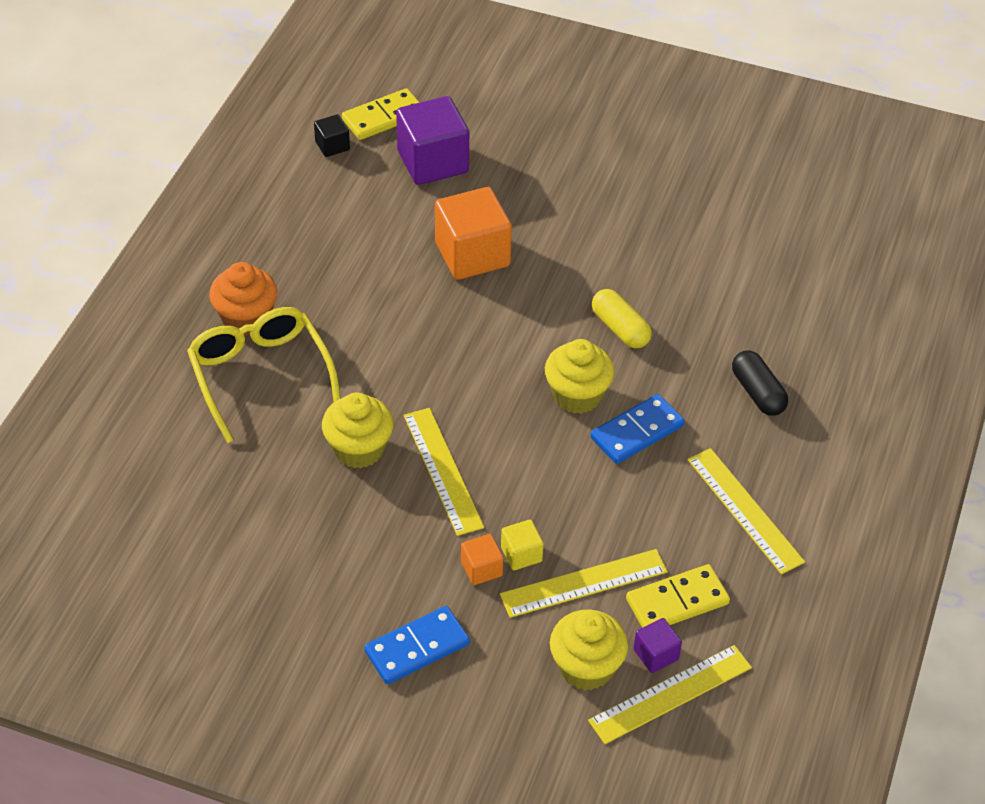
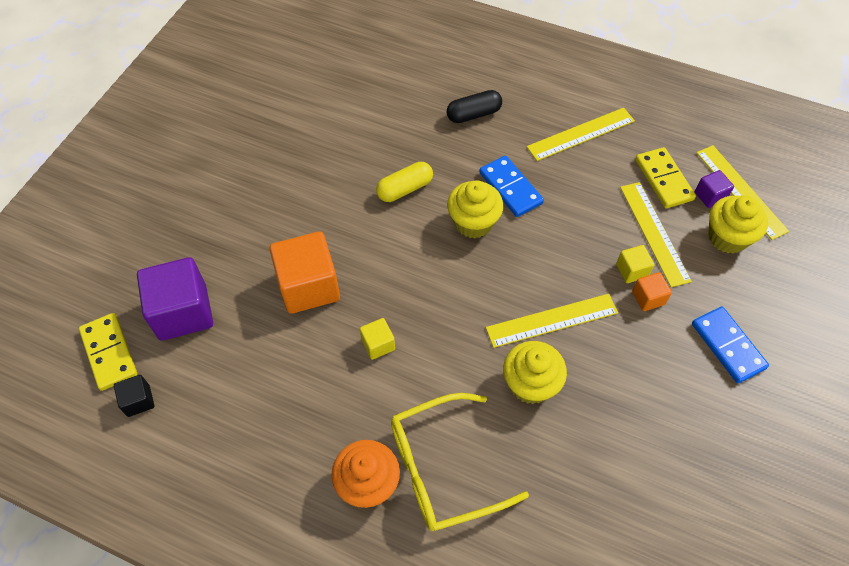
camera: 85 degrees left, 10 degrees up
none -> yellow cube [360,318,395,360]

